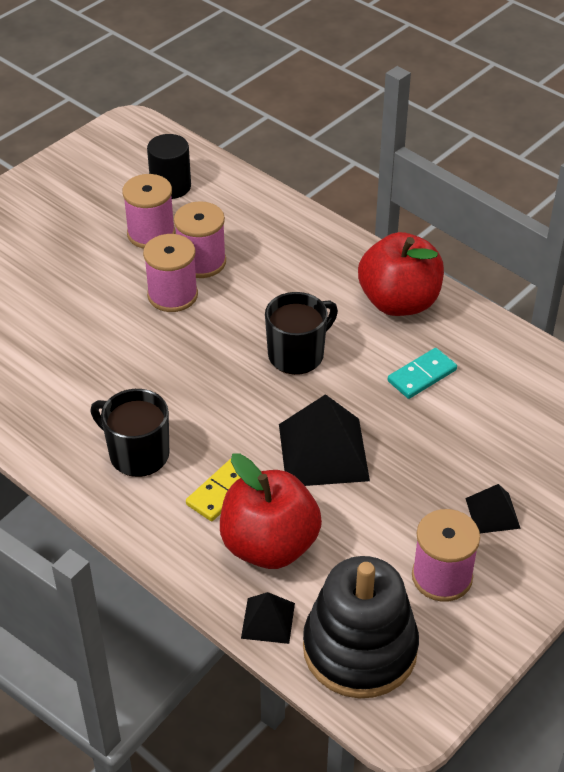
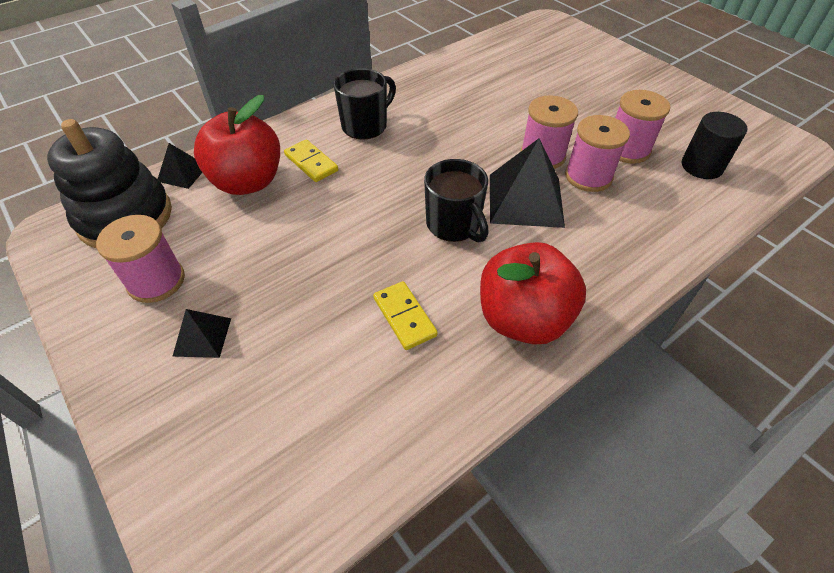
camera: 100 degrees right, 5 degrees up
black pyramid [279,394,370,486] -> black pyramid moved to [490,138,565,228]
turquoise domino [388,348,457,399] -> yellow domino [373,281,438,350]

